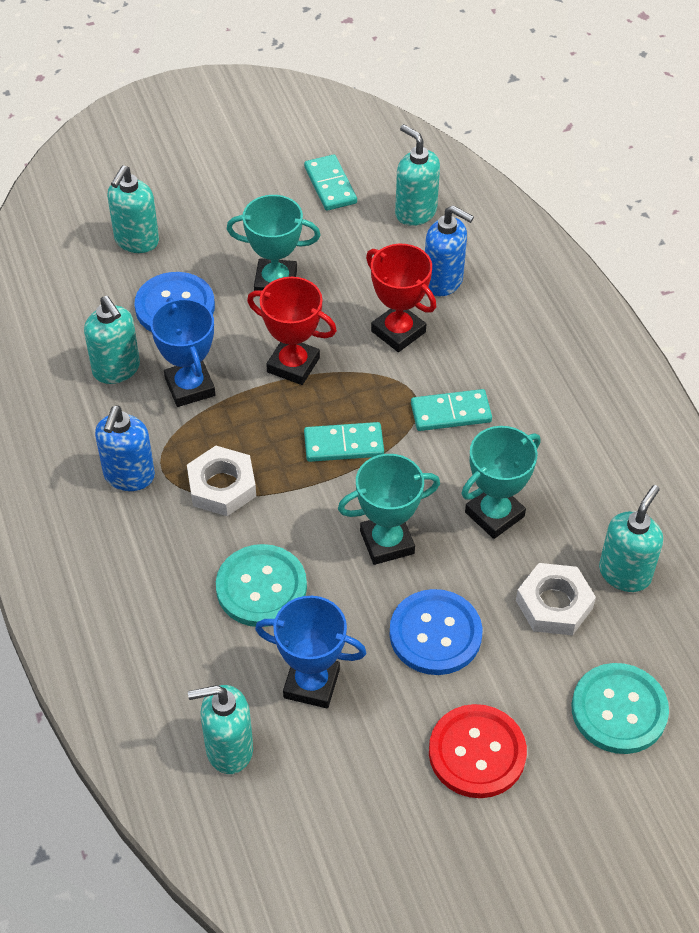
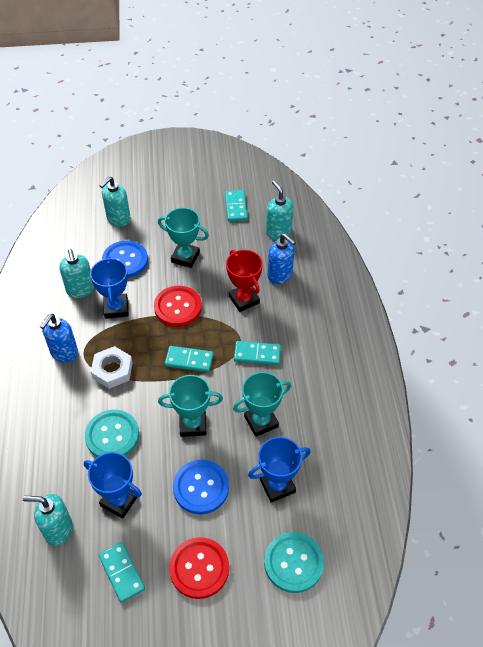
camera: 15 degrees right, 0 degrees up
red trophy [247,277,337,385] -> red button [154,286,202,327]
white nut [516,563,596,635] -> blue trophy [248,437,311,503]
turquoise soap dispenser [599,485,663,592] -> none
none -> turquoise domino [99,542,145,603]

